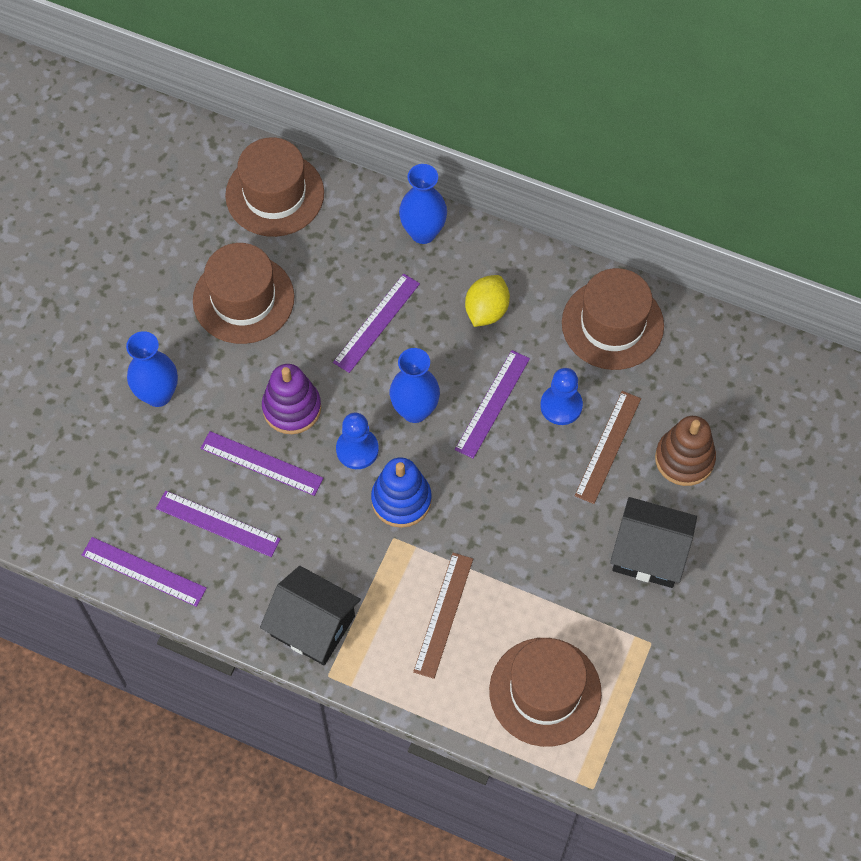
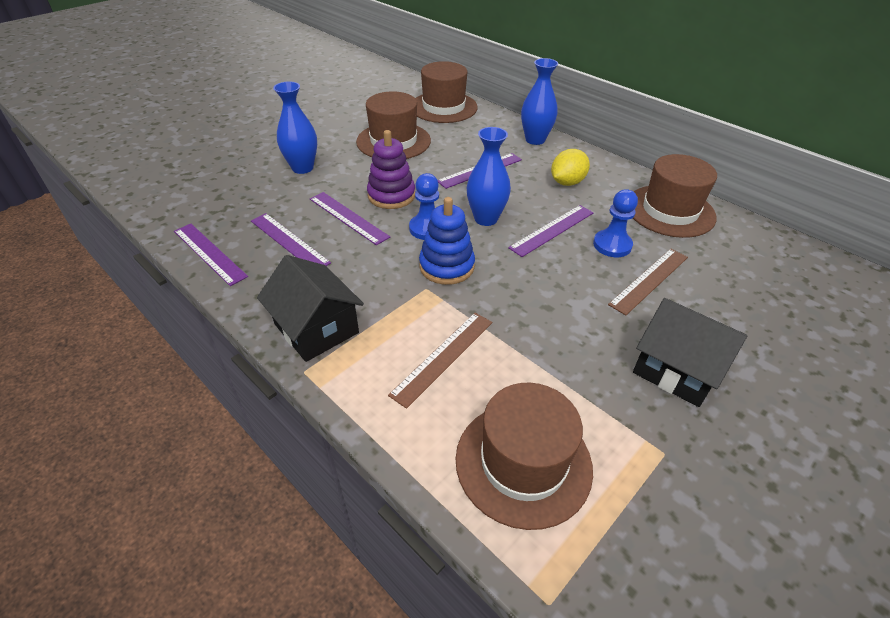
camera: 20 degrees right, 20 degrees down
brown stacking toy [655,416,716,486] -> none

